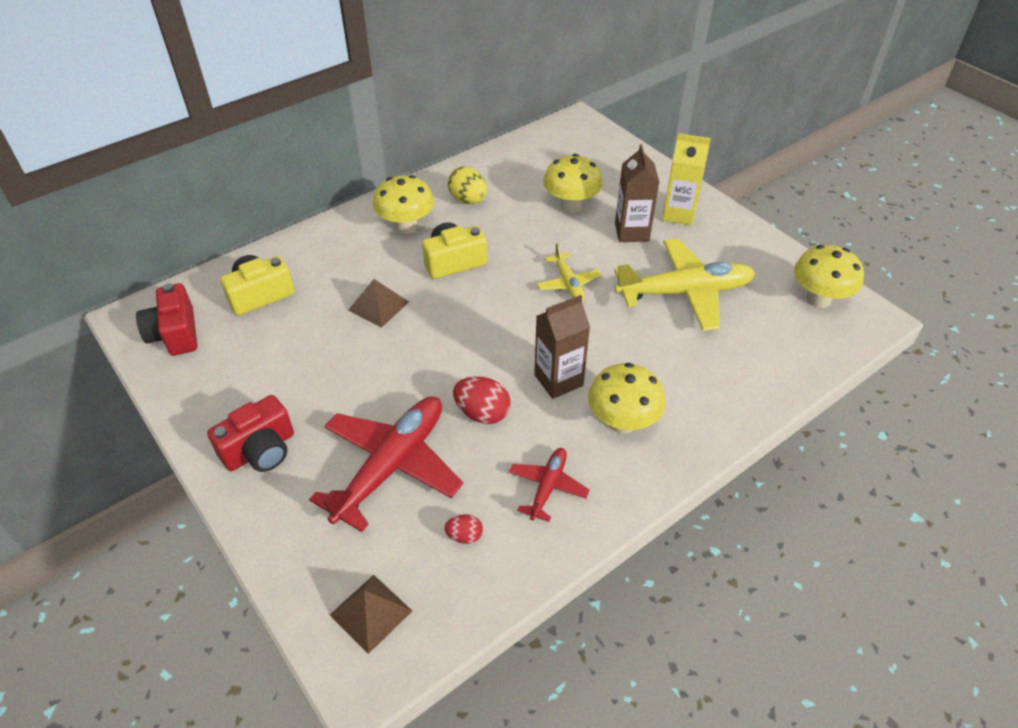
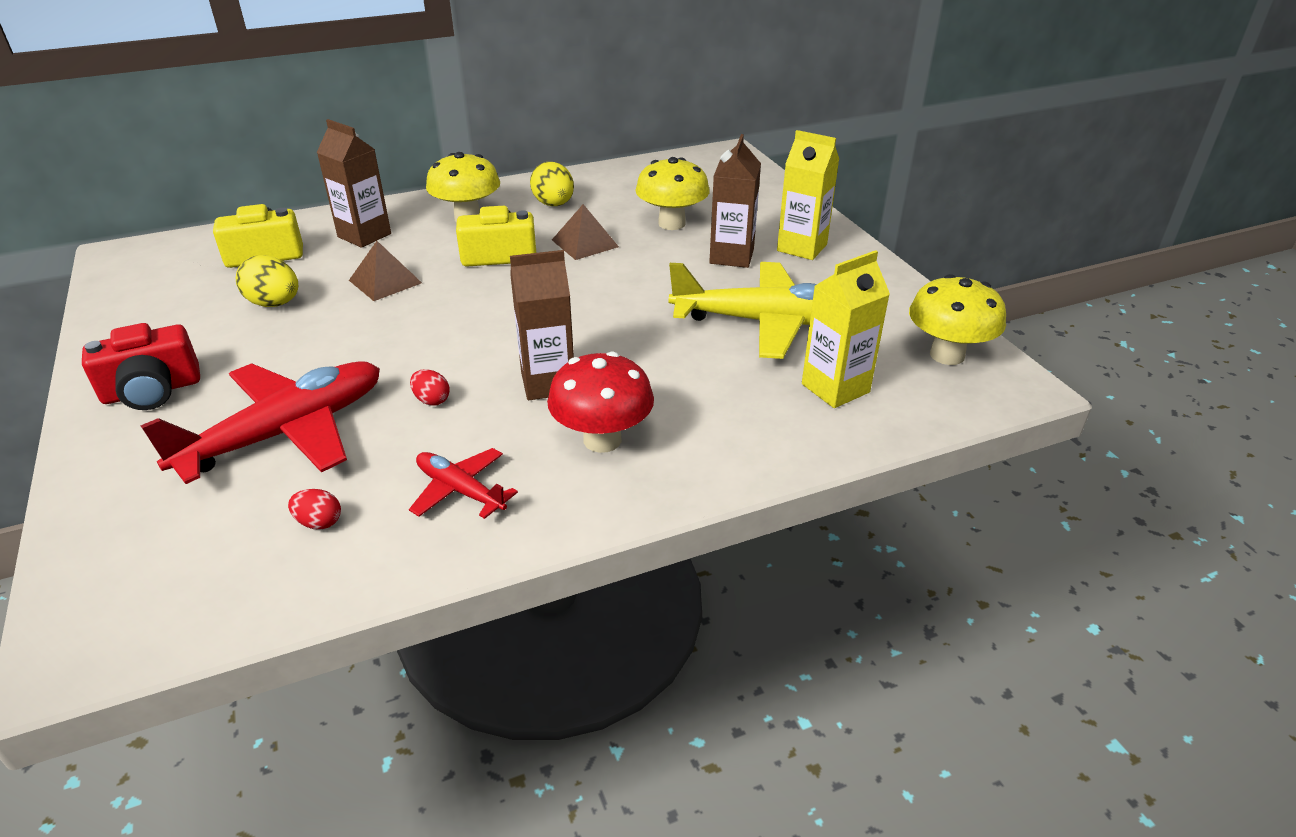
camera: 15 degrees right, 10 degrees down
red camera [136,283,197,356] -> none
brown pyramid [330,575,412,654] -> brown pyramid moved to [552,204,619,260]
red egg [453,376,510,424] -> red egg [410,369,450,406], size x0.57
red plane [509,448,590,522] -> red plane turned 90 degrees counterclockwise [409,448,518,519]
yellow plane [537,243,602,301] -> none
yellow mushroom [588,363,666,434] -> red mushroom [547,352,654,453]
none -> yellow egg [236,255,298,307]
none -> brown carton [317,119,391,248]
none -> yellow carton [802,250,890,408]

